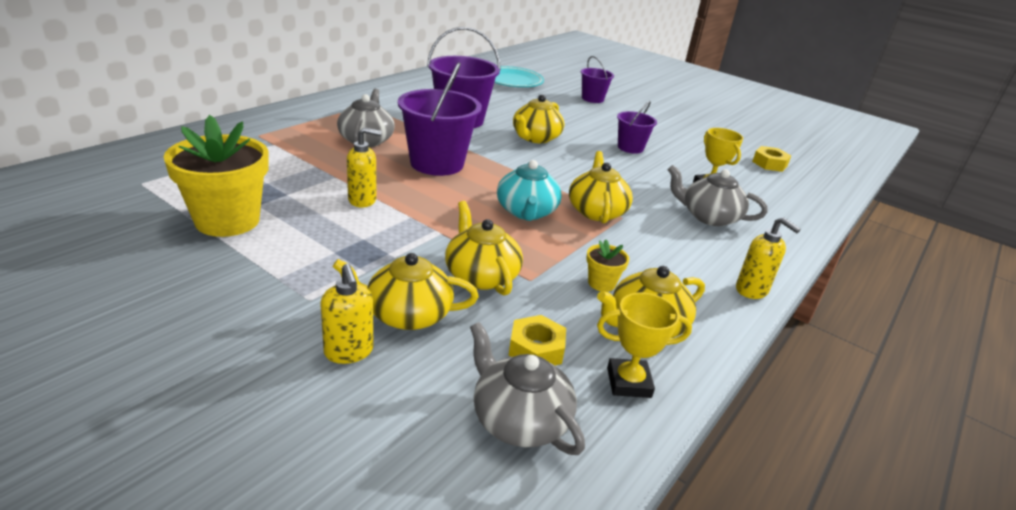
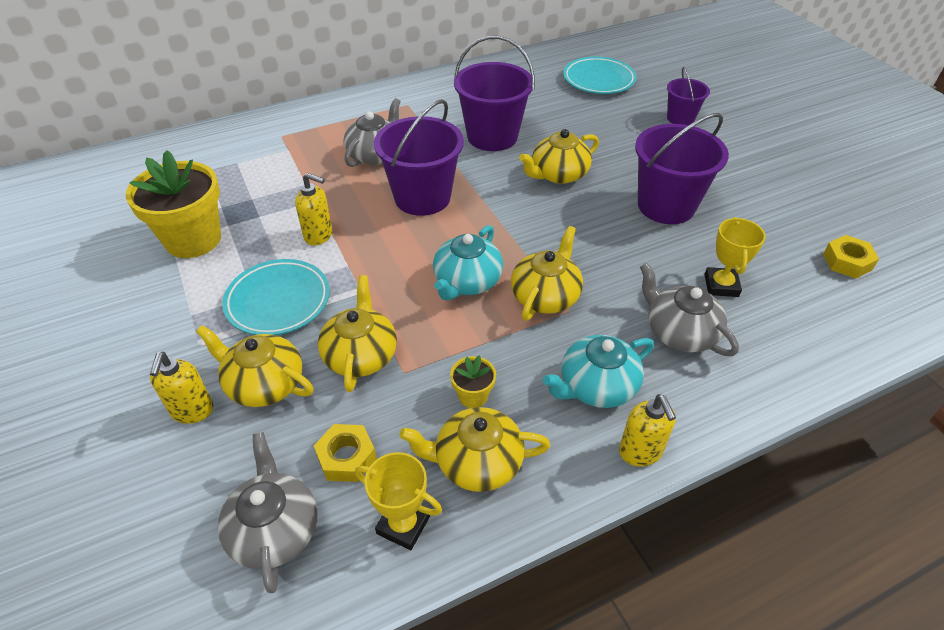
camera: 30 degrees right, 15 degrees up
purple bucket [617,101,657,154] -> purple bucket [635,113,729,224], size x1.79
none -> turquoise plate [222,259,330,335]
none -> turquoise teapot [543,335,654,408]

